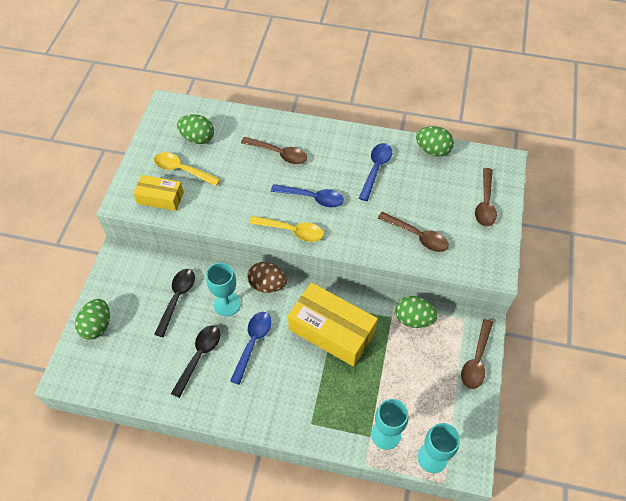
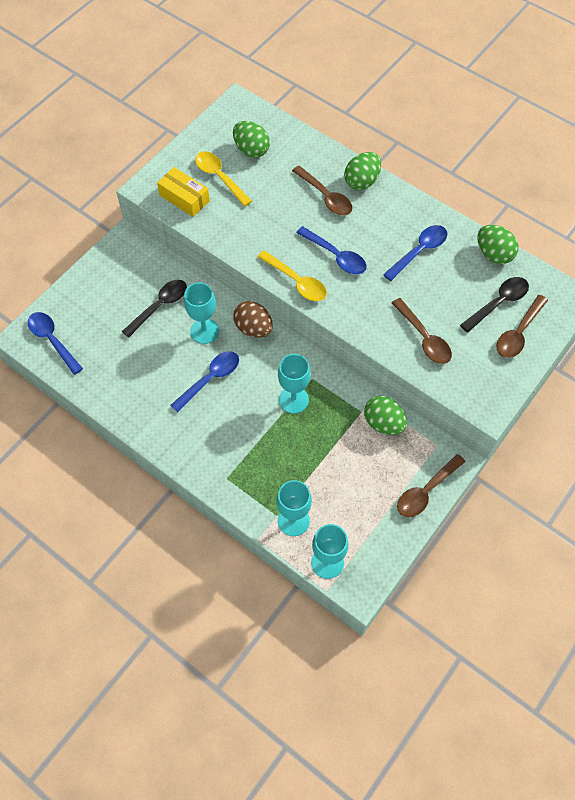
camera: 25 degrees right, 5 degrees up
green egg [75,299,110,340] -> green egg moved to [344,152,381,190]
black spoon [171,325,220,398] -> black spoon moved to [460,277,529,333]
yellow box [288,282,378,367] -> turquoise goblet [278,354,311,414]
none -> blue spoon [28,312,83,375]

